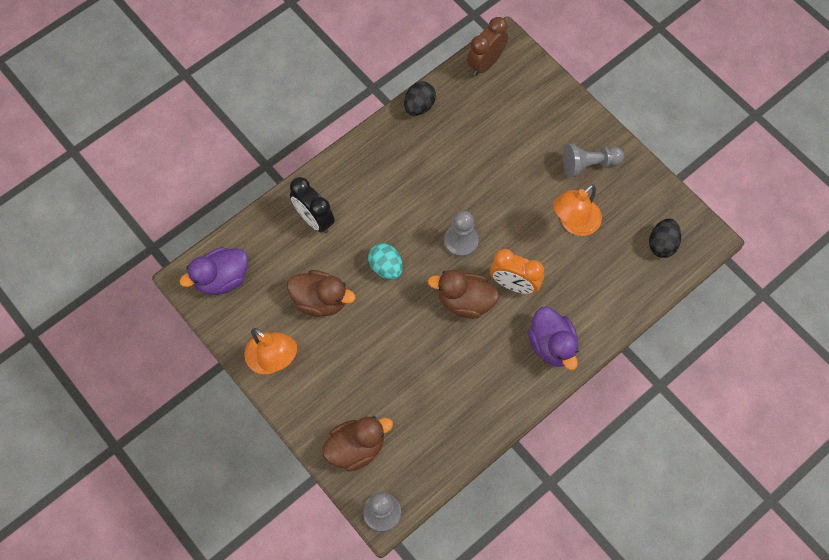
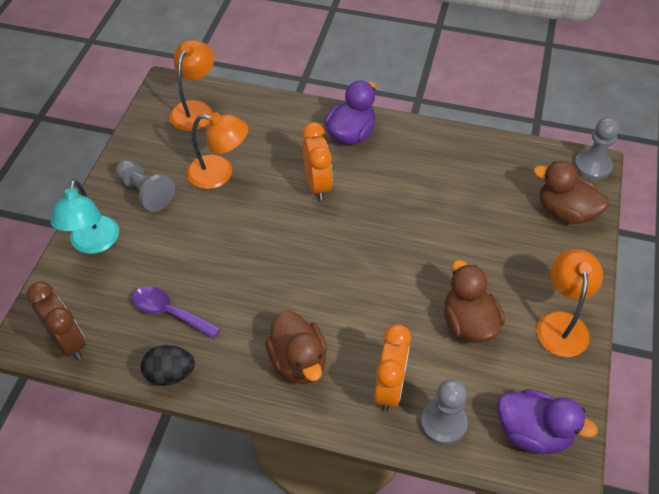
camera: 125 degrees left, 15 degrees down
black clock [290,177,335,233] -> orange clock [374,324,411,412]
turquoise egg [368,243,403,280] -> none
brown duck [428,270,499,319] -> brown duck moved to [265,310,327,384]
grey pawn [444,211,479,257] -> grey pawn moved to [420,379,468,445]
brown clock [467,17,508,76] -> brown clock turned 135 degrees counterclockwise [26,282,86,360]
black egg [649,218,681,258] -> orange lamp [170,40,214,131]
none -> turquoise lamp [51,179,119,254]
none -> purple spoon [132,286,221,339]

